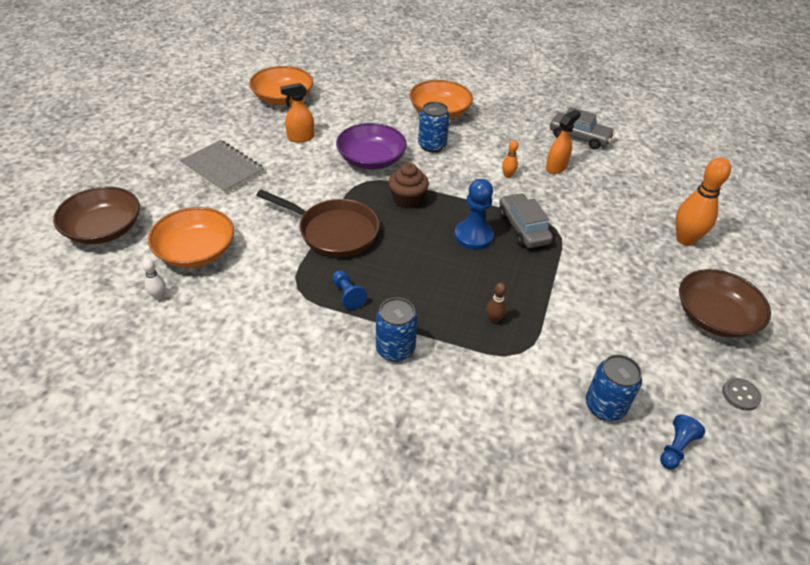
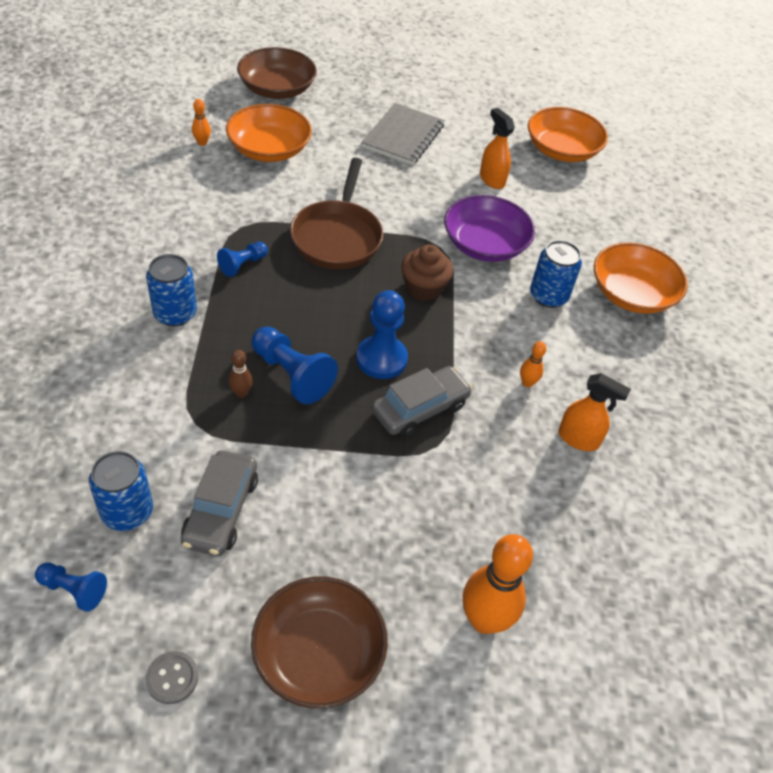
camera: 70 degrees right, 5 degrees up
white bowling pin [142,258,166,300] -> orange bowling pin [192,99,211,146]
grey car [550,107,615,149] -> grey car moved to [181,450,258,556]
none -> blue pawn [252,326,338,404]

